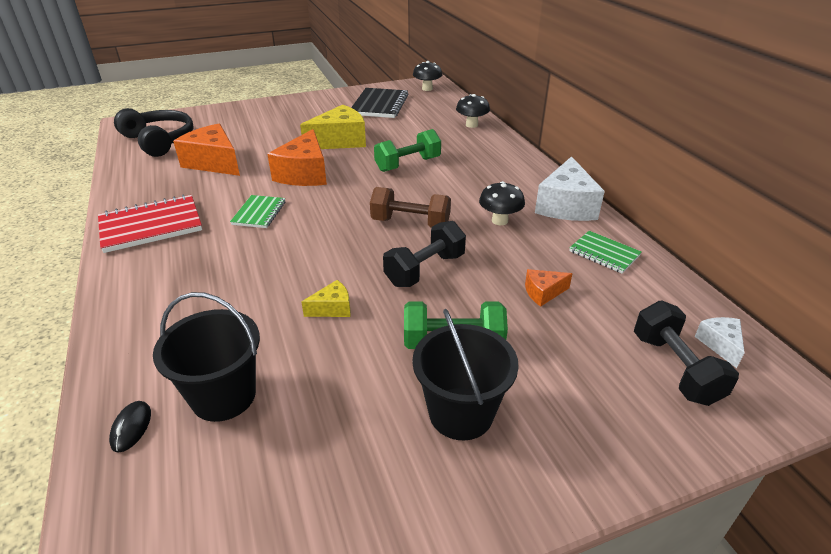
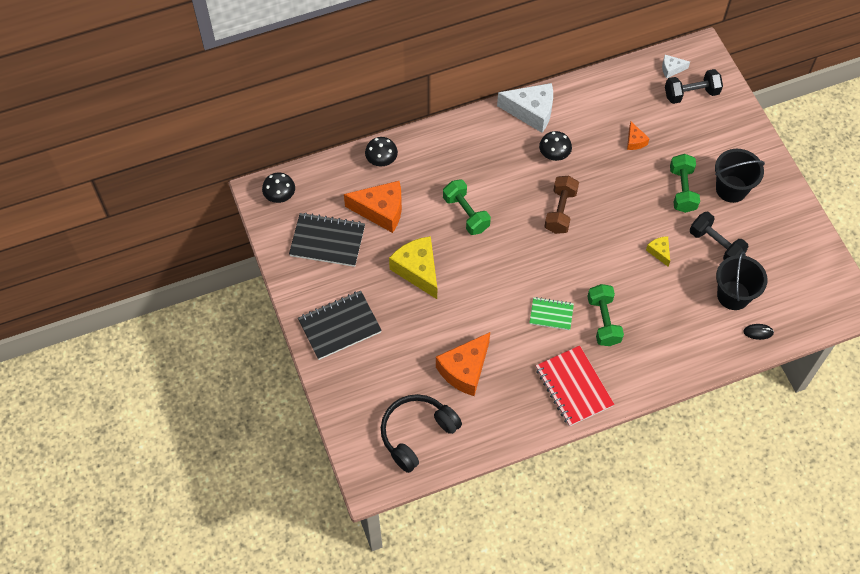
camera: 90 degrees left, 25 degrees up
orange cheese [267,129,327,186] -> orange cheese moved to [344,181,402,233]
black dumbbell [383,221,466,287] -> black dumbbell moved to [690,212,749,260]
green notebook [569,231,641,274] -> none
none -> black notebook [298,291,382,360]
none -> green dumbbell [587,284,624,346]

